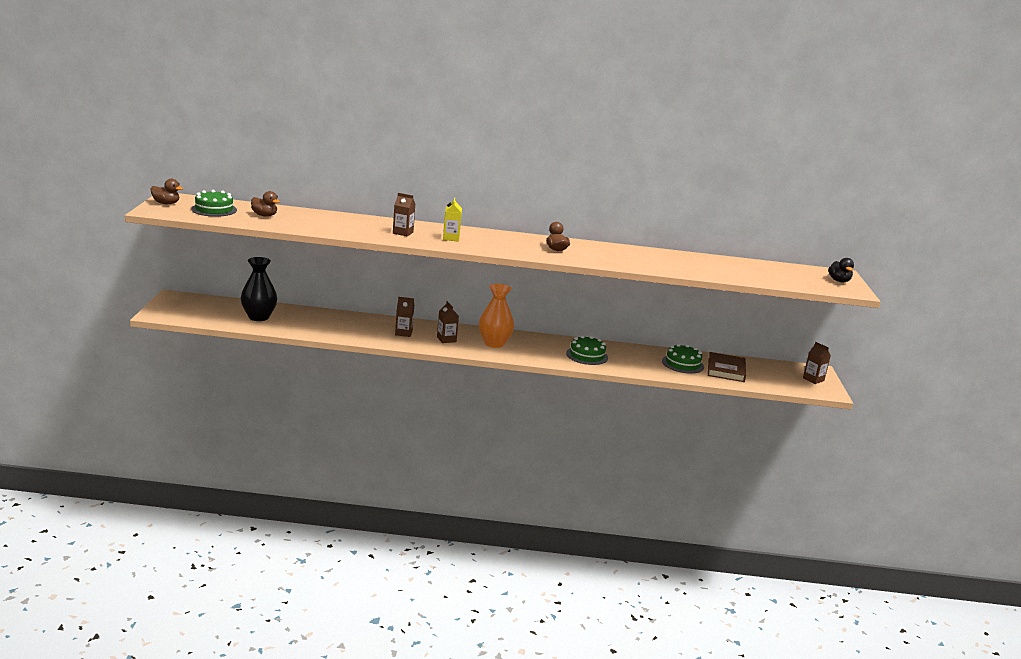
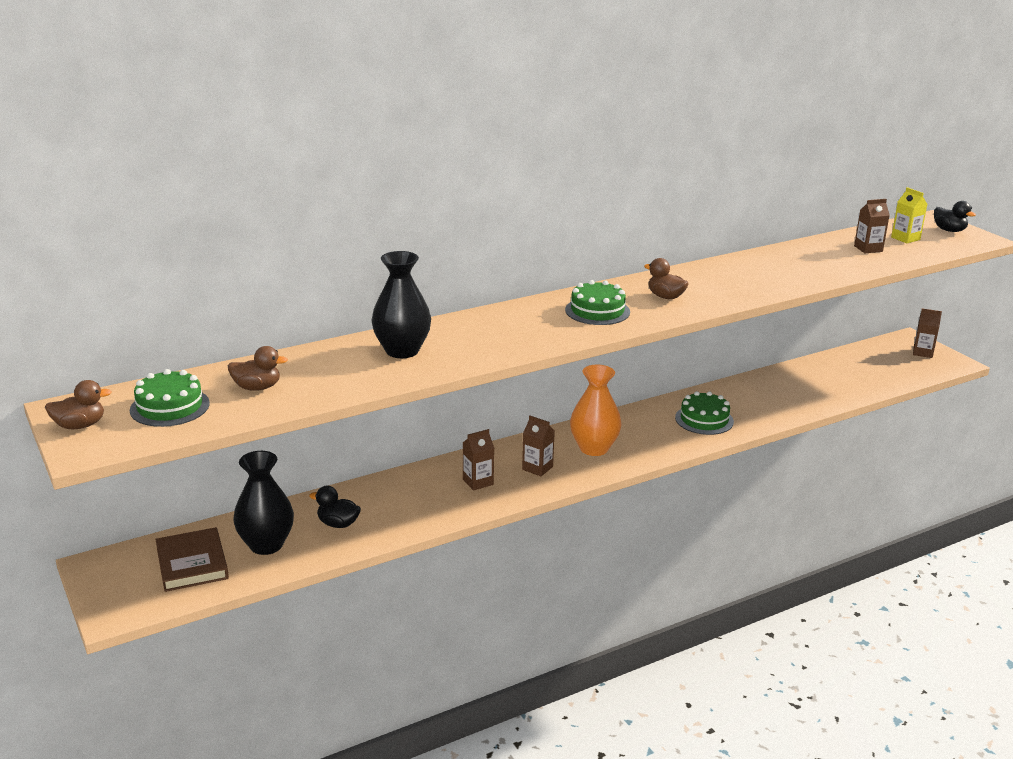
camera: 30 degrees left, 5 degrees up
brown carton [393,193,415,236] -> brown carton moved to [854,199,890,253]
yellow carton [443,197,462,242] -> yellow carton moved to [891,187,927,243]
green cake [662,344,704,373] -> green cake moved to [565,280,630,325]
brown book [708,352,746,382] -> brown book moved to [155,527,229,592]
none -> black duck [309,486,361,528]
none -> black vase [371,251,431,358]

